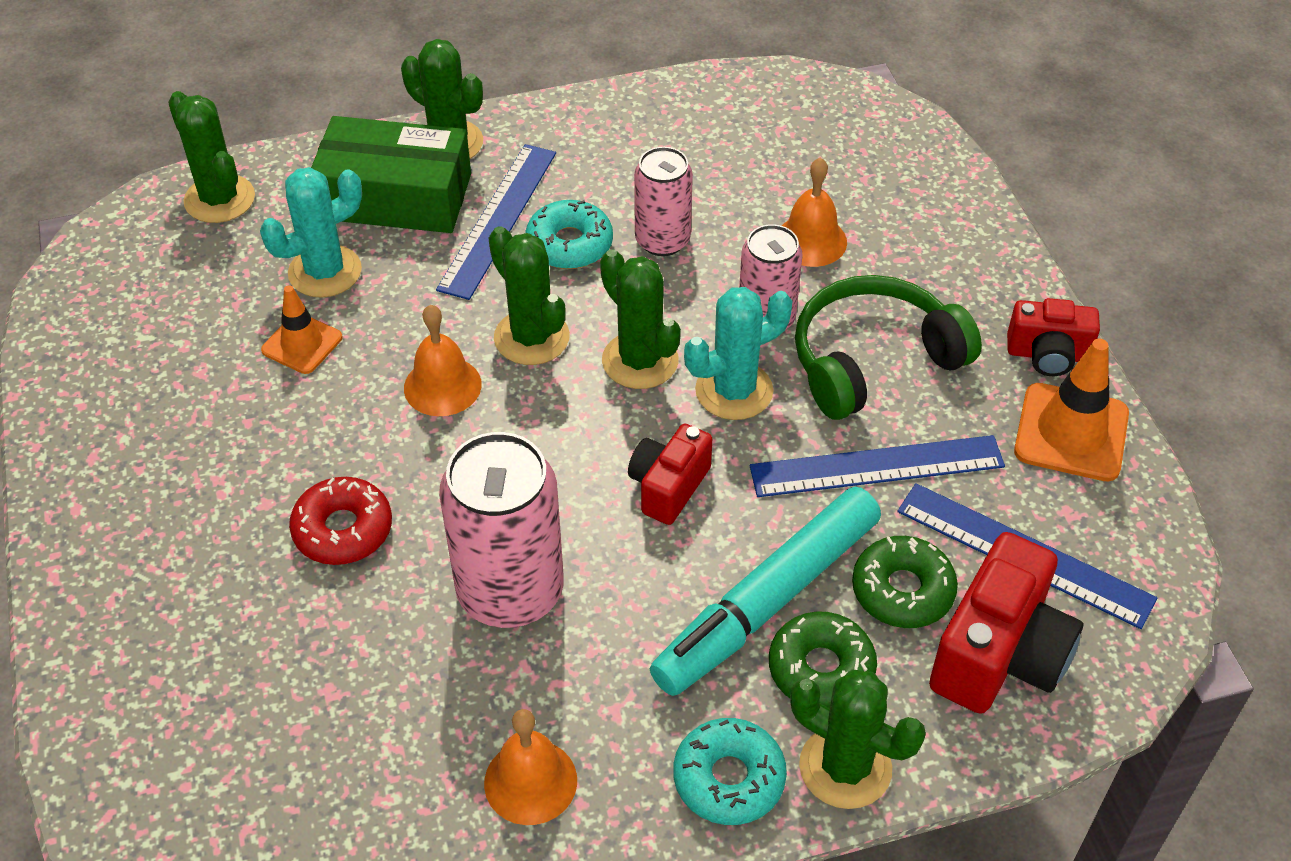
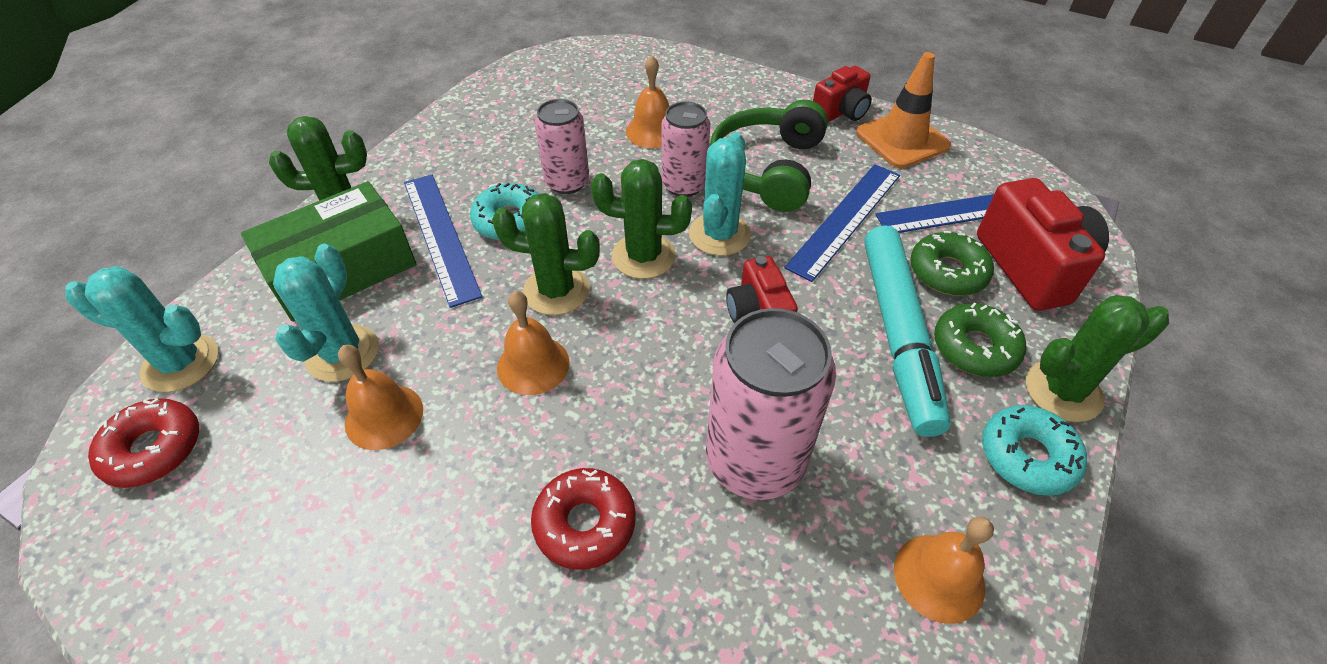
camera: 45 degrees left, 0 degrees up
green cactus [168,91,255,223] -> turquoise cactus [65,266,219,392]
orange traffic cone [261,285,343,374] -> orange bell [338,345,423,450]
none -> red donut [88,398,199,488]

